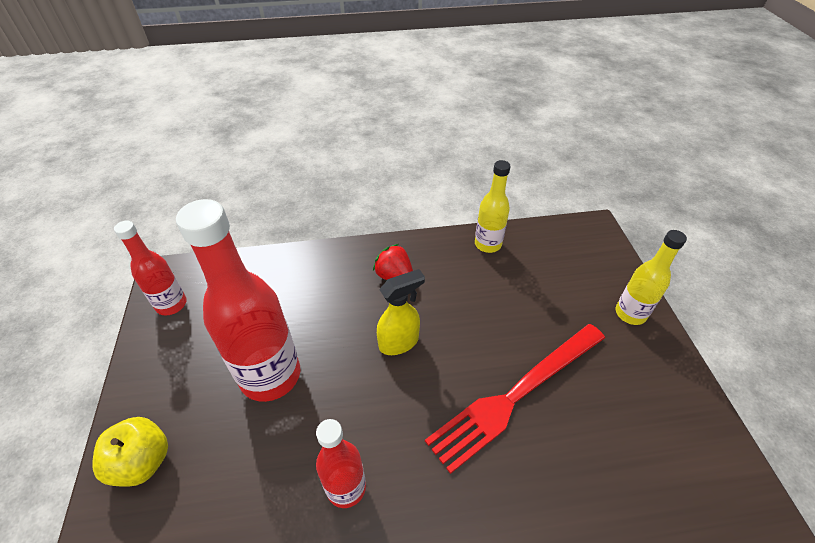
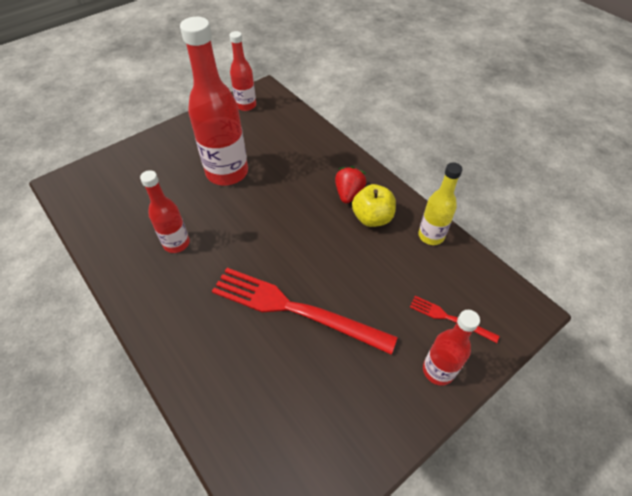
camera: 60 degrees right, 5 degrees up
yellow apple [92,417,168,487] -> yellow apple moved to [352,184,396,227]
yellow spray bottle [377,269,425,355] -> none
yellow bottle [616,230,687,325] -> red bottle [423,310,480,386]
none -> red fork [410,296,499,343]

